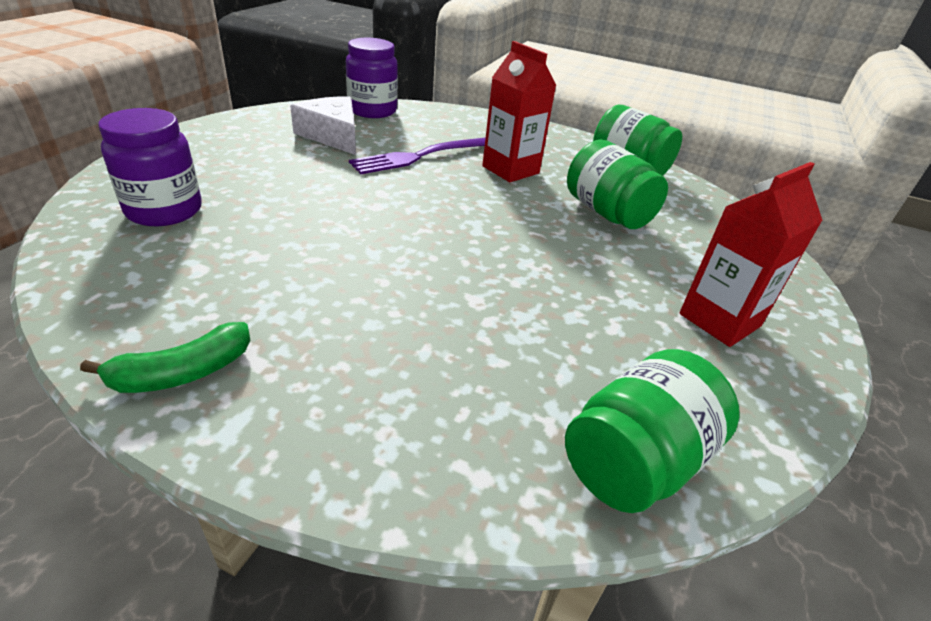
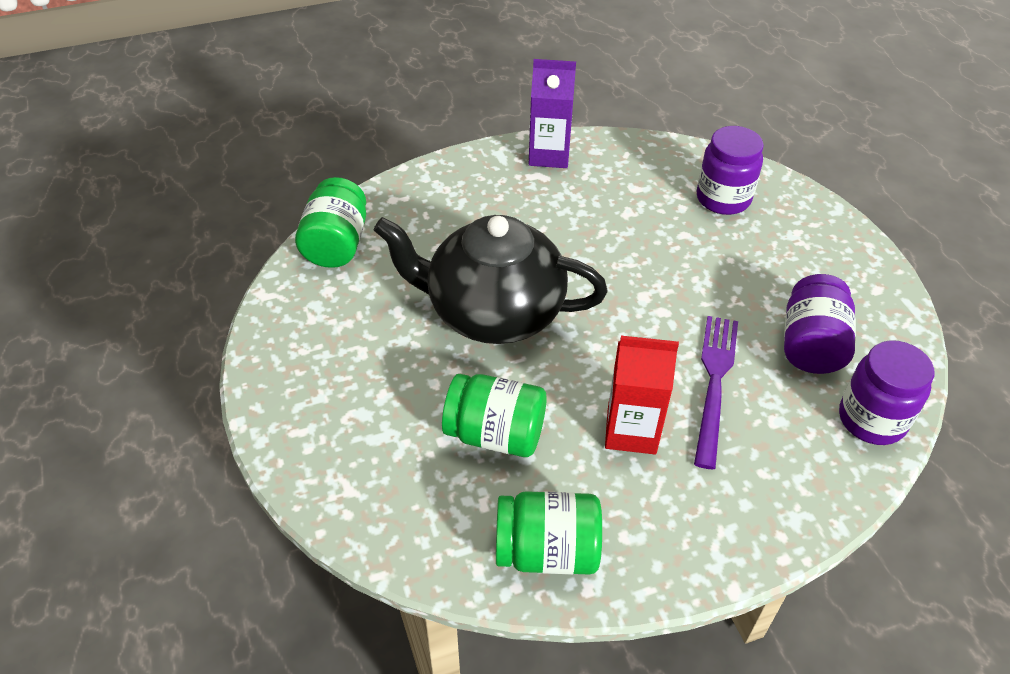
camera: 140 degrees right, 10 degrees up
green banana [80,322,250,393] -> purple carton [529,59,576,168]
white cheese [290,96,356,155] -> purple jar [784,274,856,374]
red carton [679,162,823,347] -> none
none -> black teapot [373,215,608,344]

